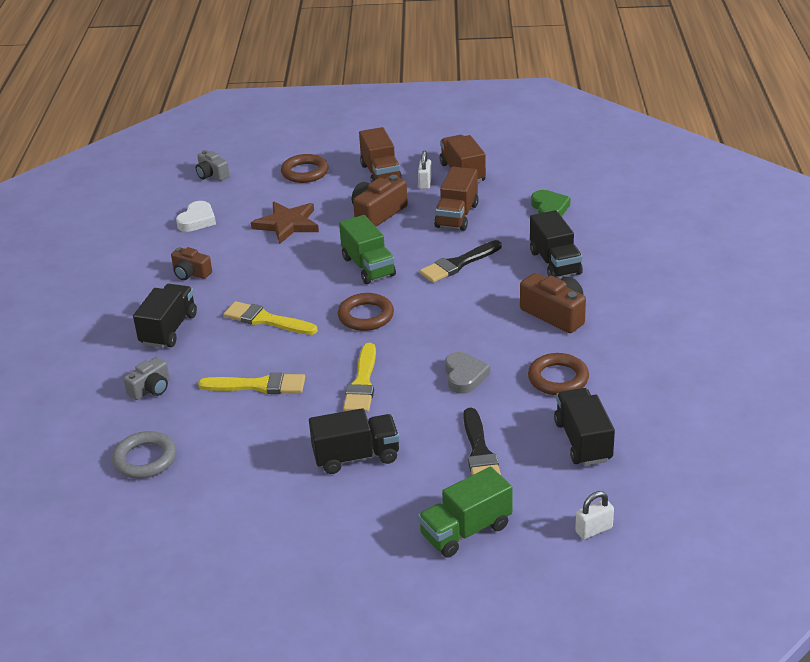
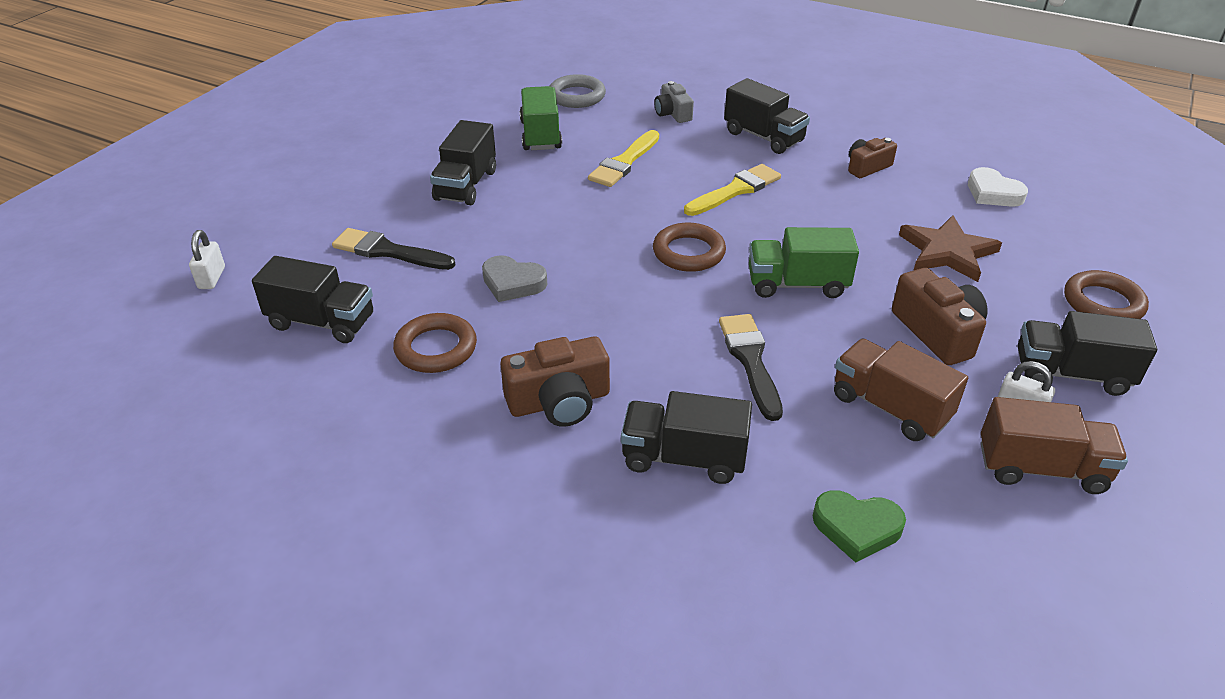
camera: 115 degrees right, 5 degrees up
grey camera [196,150,230,181] -> none
yellow brush [343,343,376,412] -> none
brown truck [359,127,402,182] -> black truck [1018,311,1157,396]
green truck [418,466,512,557] -> green truck moved to [520,86,562,150]

